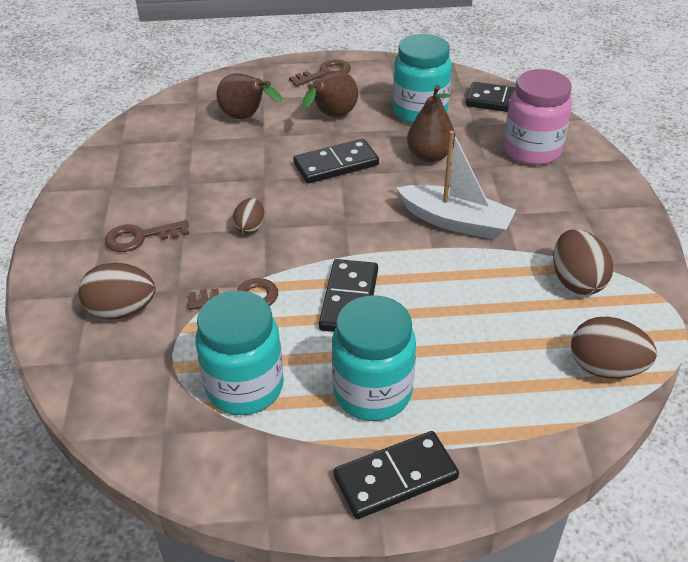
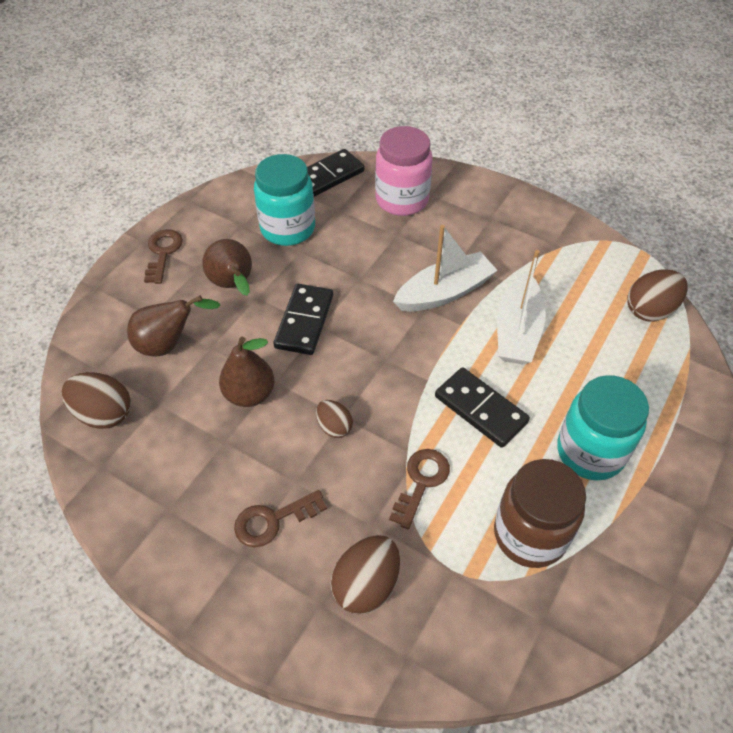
camera: 55 degrees left, 10 degrees up
brown key [105,220,189,252] -> brown key turned 45 degrees clockwise [234,490,327,547]
turquoise jar [195,291,284,415] -> brown jar [494,459,586,568]
black domino [334,431,459,519] -> none
brown pear [407,85,456,162] -> brown pear moved to [219,337,274,407]
brown egg [553,229,613,295] -> brown egg moved to [61,372,131,429]
none -> white boat [497,250,546,365]

